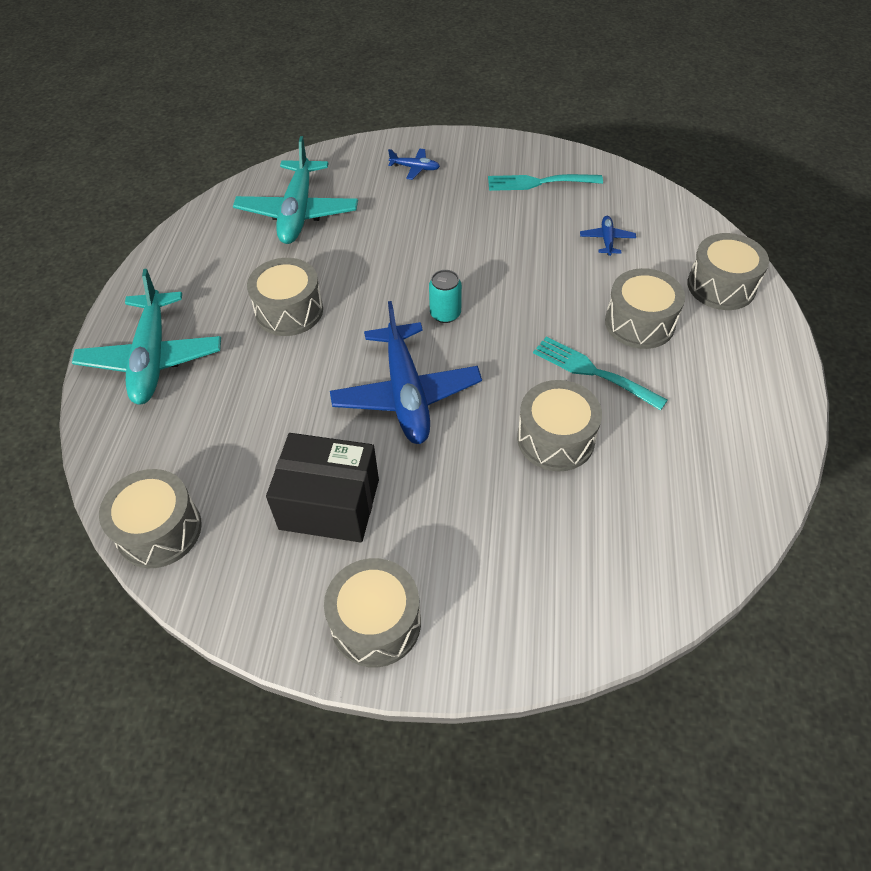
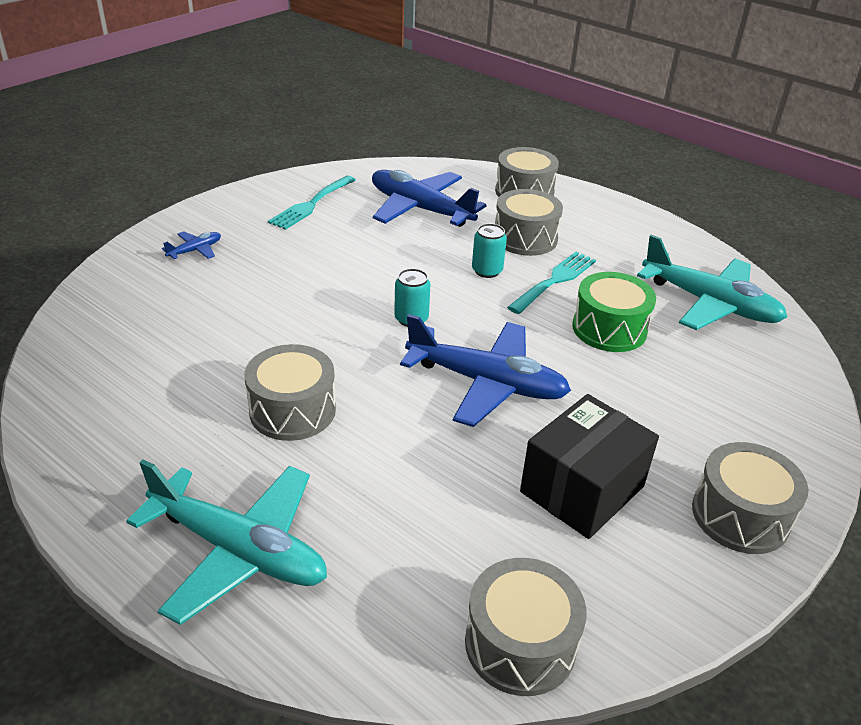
camera: 60 degrees left, 15 degrees down
turquoise plane [233,136,358,244] -> turquoise plane moved to [637,235,787,330]
grey drum [517,380,602,471] -> green drum [572,272,656,352]
turquoise fork [533,337,667,411] -> turquoise fork turned 150 degrees clockwise [507,252,596,314]
blue plane [580,216,636,256] -> blue plane [372,170,487,227], size x2.31
none -> turquoise can [472,223,507,278]

